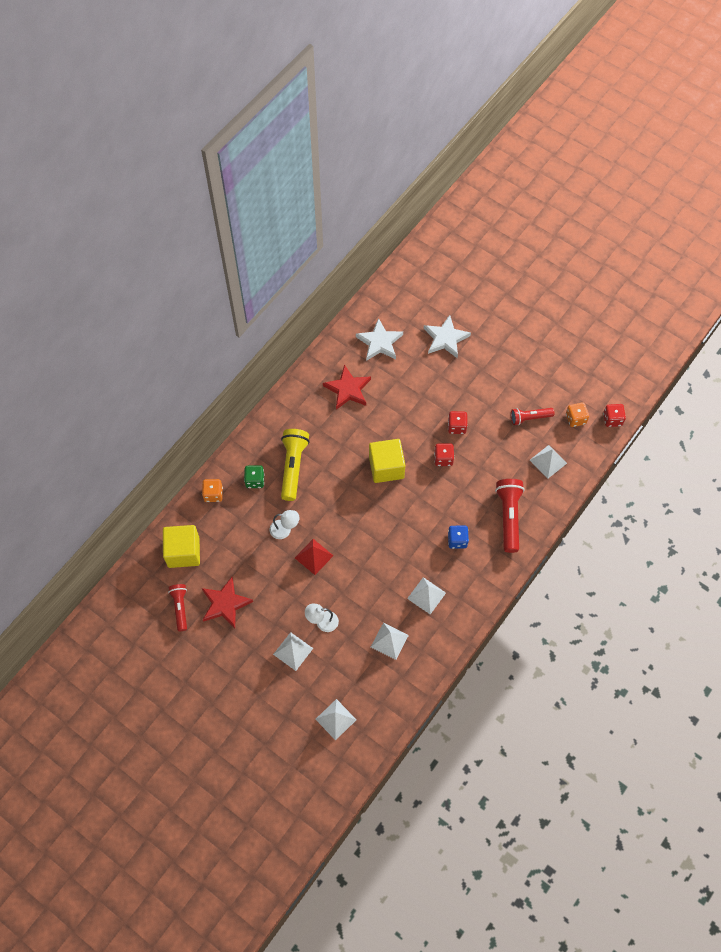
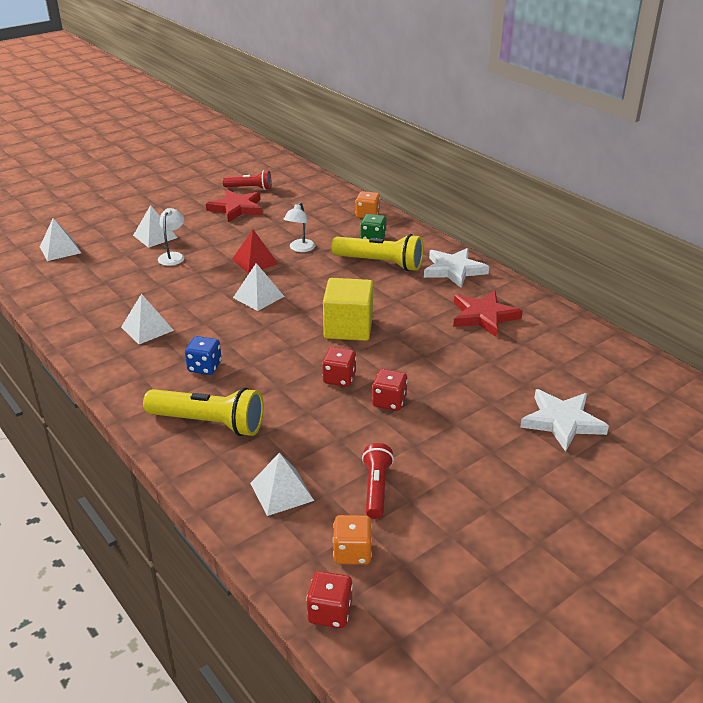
camera: 105 degrees right, 30 degrees down
yellow cube [163,525,200,568] -> none
white star [356,318,403,361] -> white star moved to [424,248,489,288]
white pyramid [371,623,409,660] -> white pyramid moved to [233,263,285,311]
red flashlight [495,479,525,553] -> yellow flashlight [143,387,264,436]

